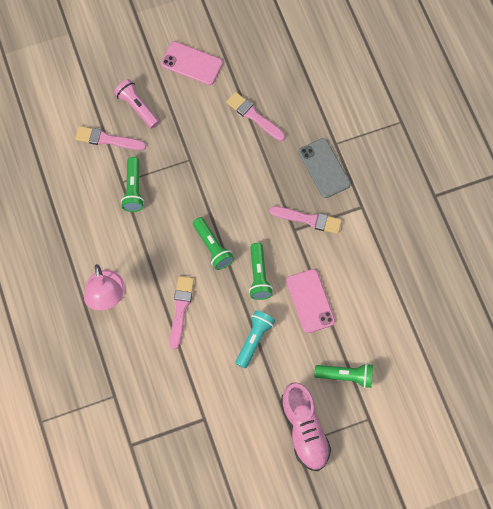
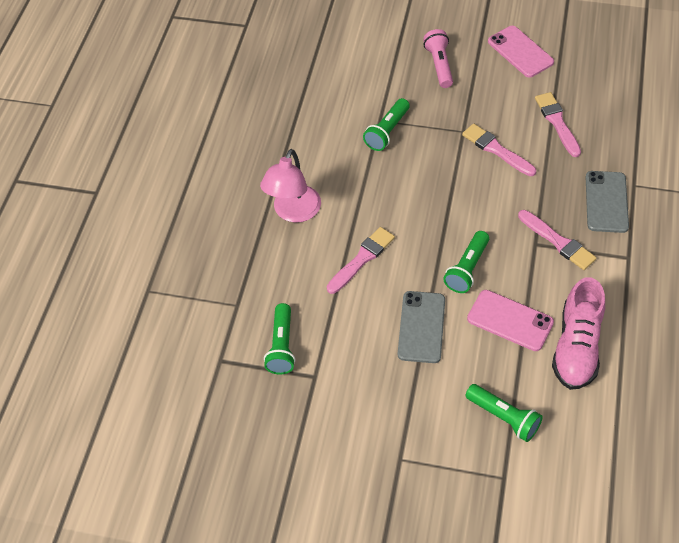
camera: 35 degrees right, 15 degrees down
pink brush [75,126,146,150] -> pink brush moved to [462,124,536,176]
green flashlight [193,217,234,270] -> green flashlight moved to [264,303,295,375]
turquoise flashlight [235,310,275,369] -> grey phone [398,291,445,363]
pink shoe [280,382,331,471] -> pink shoe moved to [552,277,605,390]
pink phone [286,269,335,333] -> pink phone turned 75 degrees counterclockwise [467,290,554,351]

